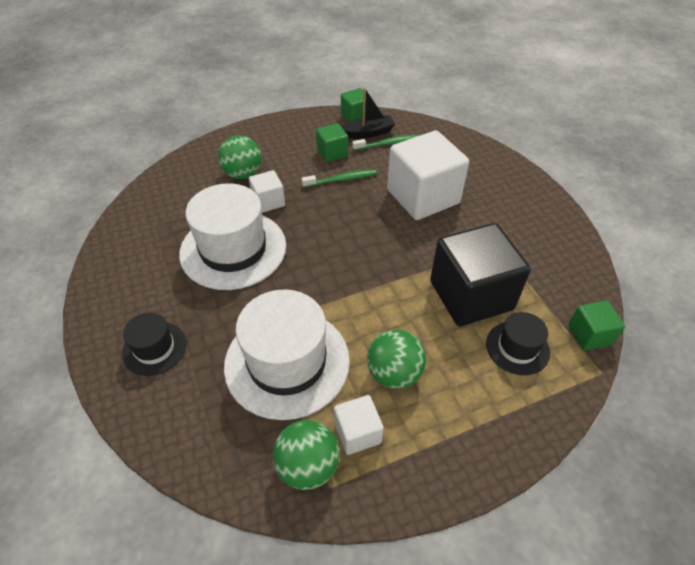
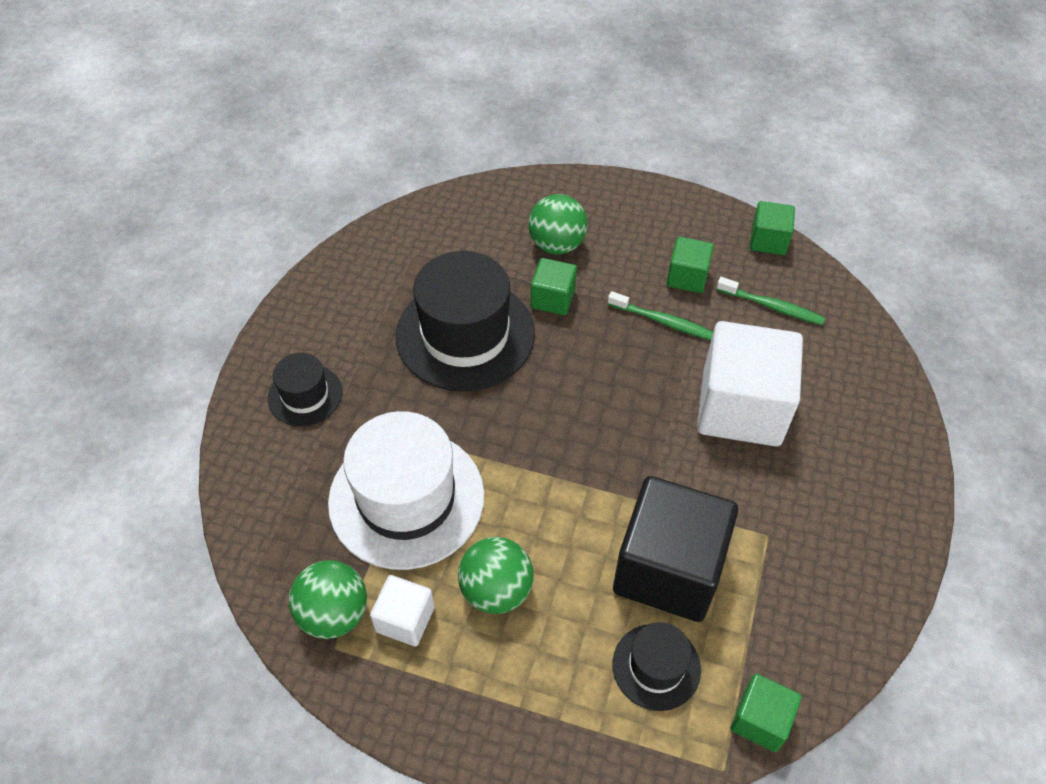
camera: 40 degrees right, 5 degrees up
white hat [179,183,286,290] -> black hat [396,251,535,392]
white cube [249,170,285,213] -> green cube [531,258,577,315]
black boat [342,88,395,139] -> none

